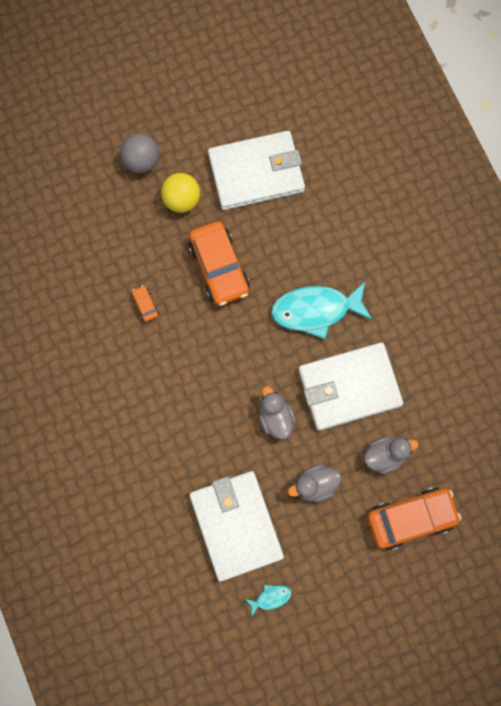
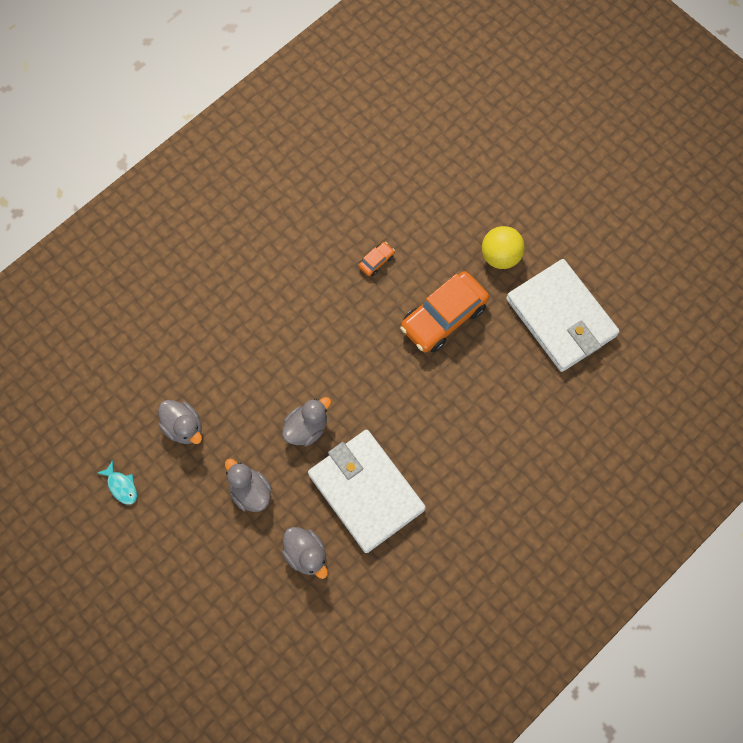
camera: 70 degrees right, 5 degrees down
grey ball [120,134,159,173] -> none
white wallet [189,471,284,582] -> grey duck [158,400,202,444]
turquoise fish [271,282,372,339] -> none
orange car [368,487,461,550] -> none

